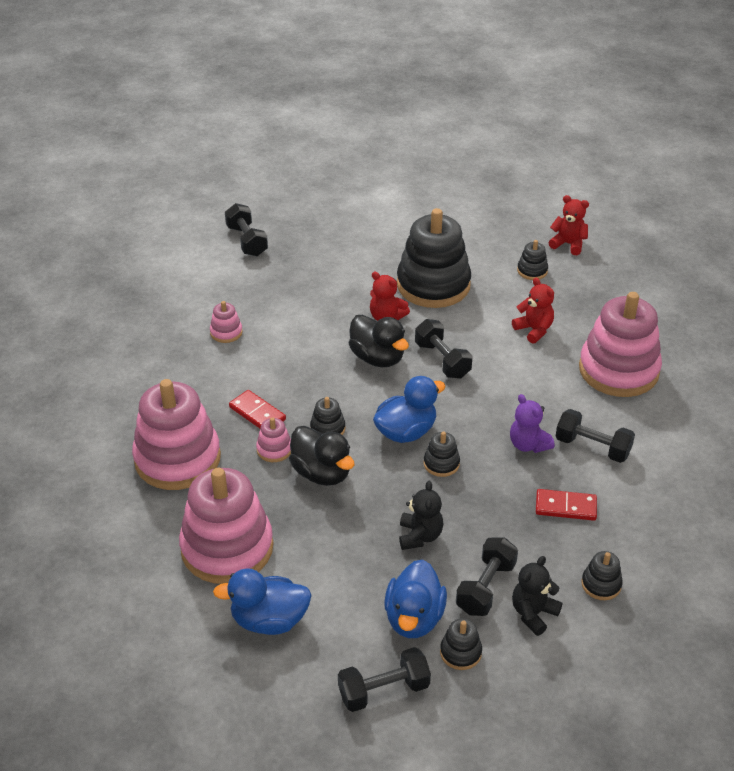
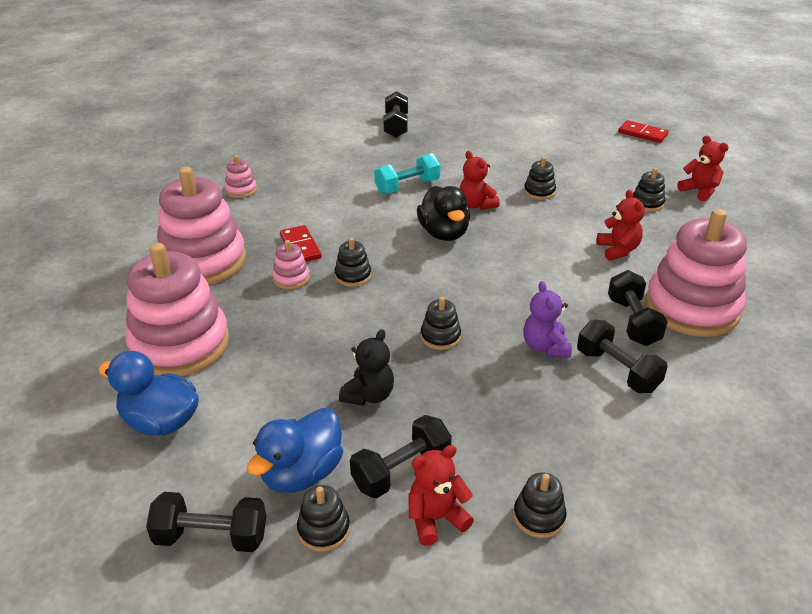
camera: 25 degrees right, 5 degrees down
pink stacking toy [210,301,243,343] -> pink stacking toy moved to [225,155,257,198]
black duck [289,426,355,486] -> none
blue duck [373,376,446,443] -> none
black stacking toy [397,208,471,308] -> black stacking toy [524,157,556,200], size x0.42
black dumbbell [415,319,473,379] -> black dumbbell moved to [608,270,668,346]
black teddy bear [512,556,562,636] -> red teddy bear [408,445,474,546]
red domino [536,489,597,521] -> red domino moved to [618,120,669,143]
none -> turquoise dumbbell [374,153,441,194]

